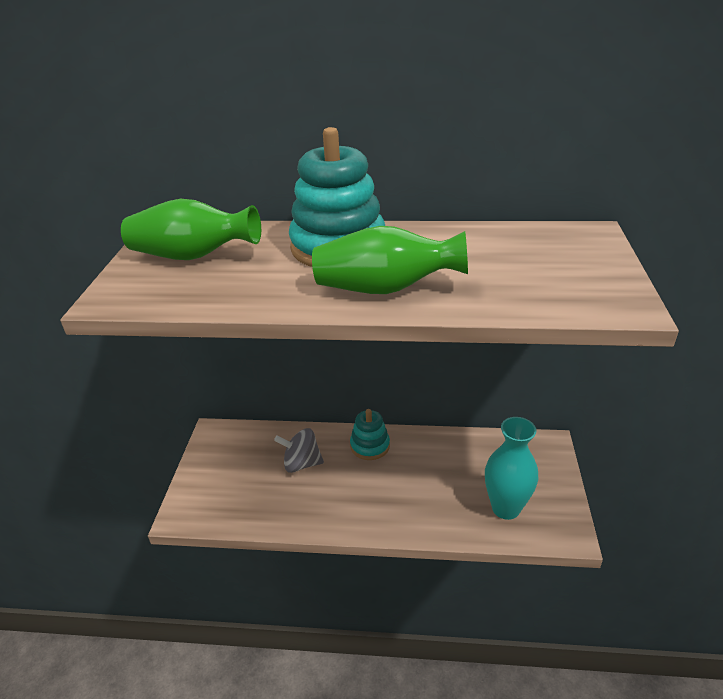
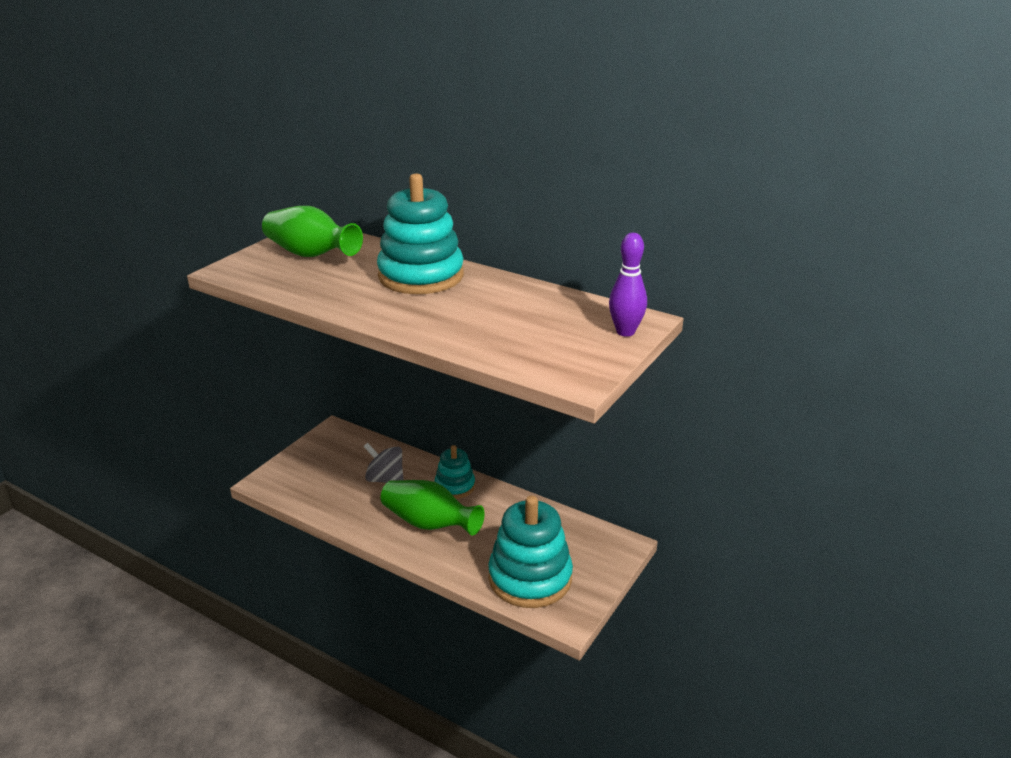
camera: 25 degrees right, 5 degrees down
green vase [312,226,468,294] -> green vase moved to [381,480,485,535]
turquoise vase [485,417,538,520] -> turquoise stacking toy [488,496,573,608]
none -> purple bowling pin [609,233,647,337]

